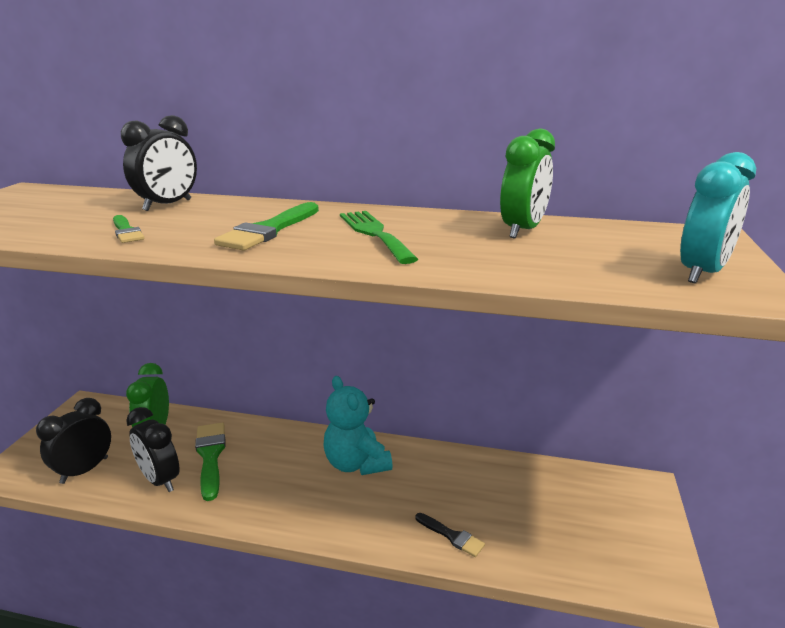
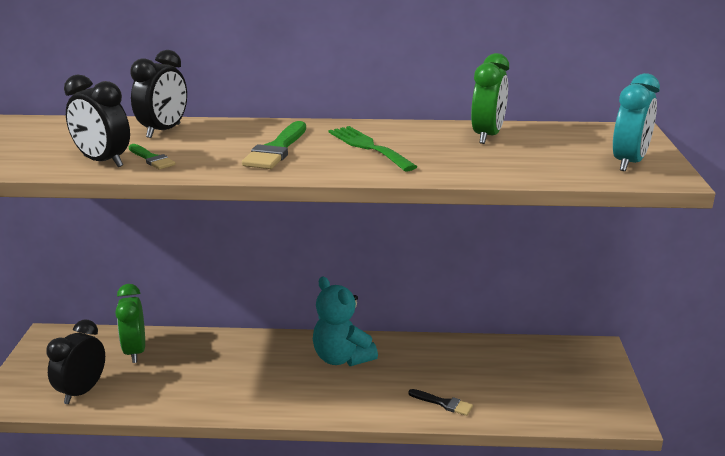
camera: 10 degrees left, 0 degrees up
black clock [126,407,180,492] -> black clock moved to [64,75,130,167]
green brush [195,423,226,501] -> none

